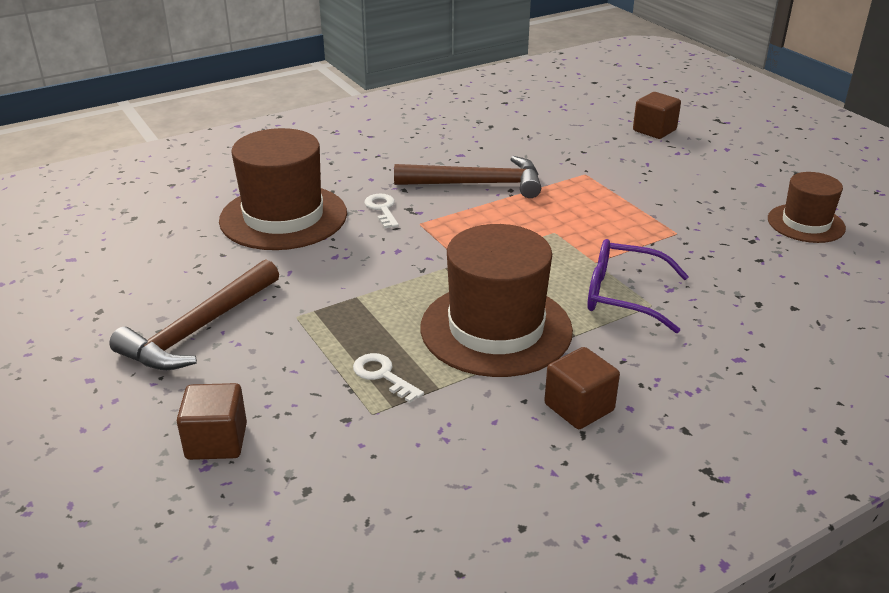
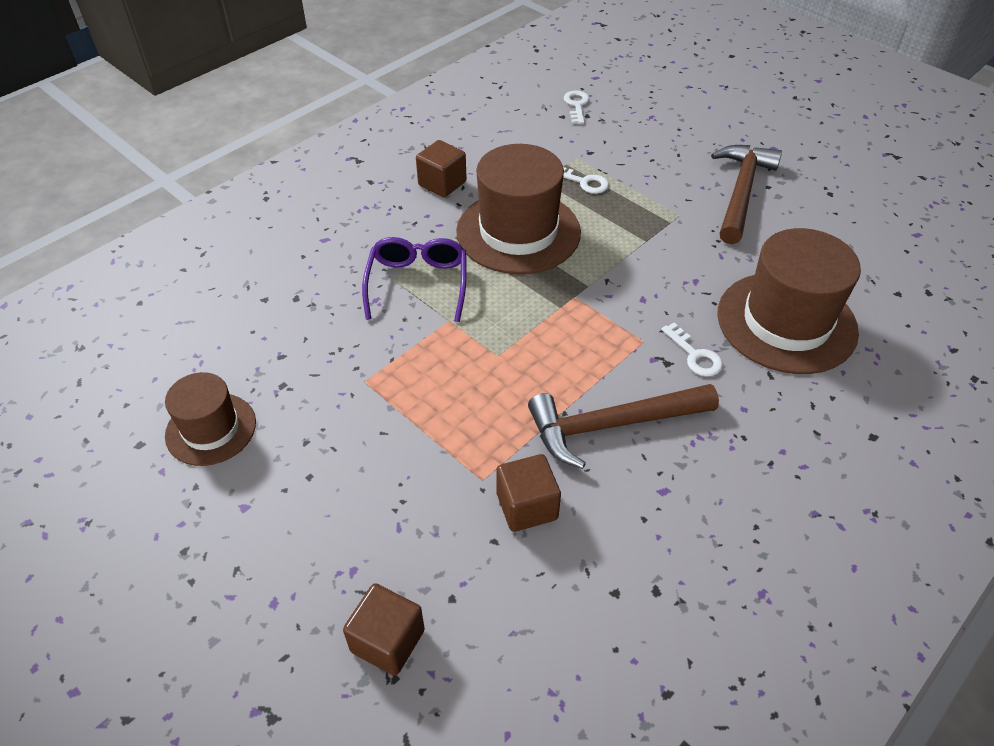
camera: 165 degrees right, 15 degrees up
brown cube [177,383,247,460] -> brown cube moved to [496,454,561,532]
purple glasses [587,239,689,333] -> purple glasses turned 90 degrees counterclockwise [362,237,467,322]
none -> white key [563,90,589,124]

